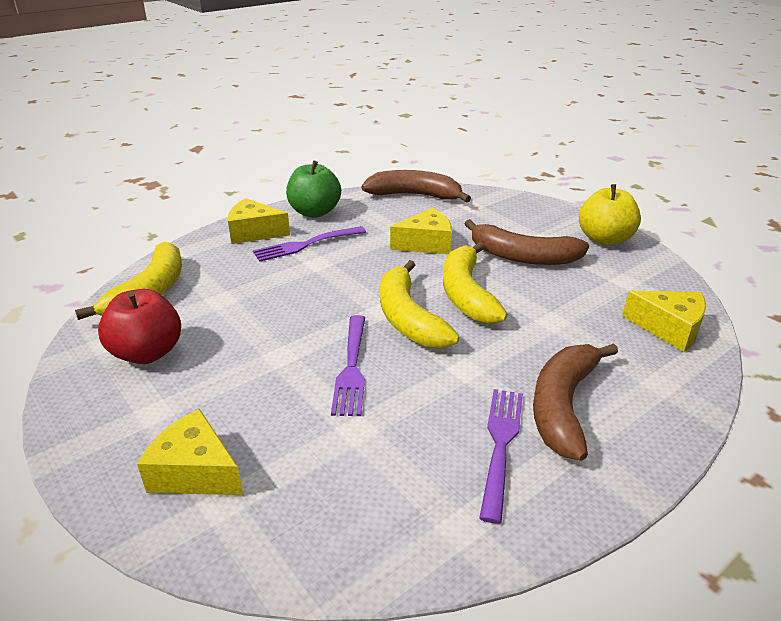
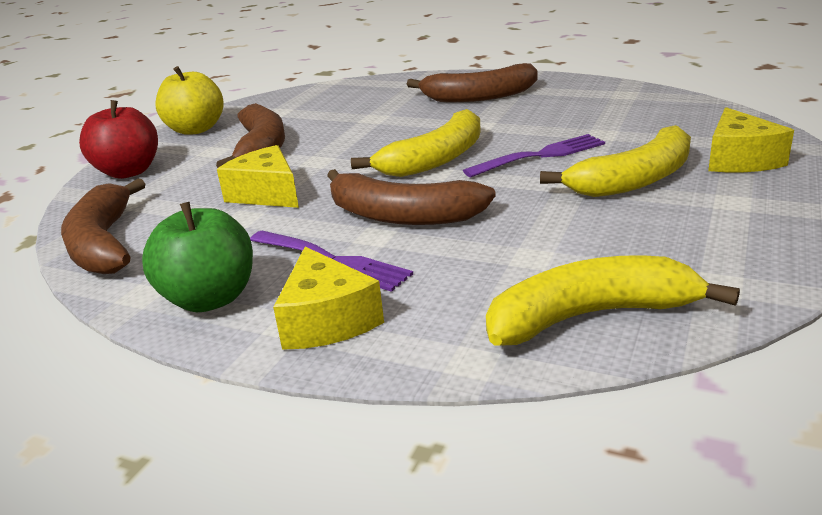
camera: 115 degrees left, 5 degrees down
red apple [98,289,181,364] -> red apple moved to [79,100,158,179]
yellow banana [443,242,508,324] -> yellow banana moved to [540,125,691,197]
purple fork [479,389,523,524] -> none
yellow cheese [622,291,706,352] -> none
none -> brown banana [327,169,496,225]

